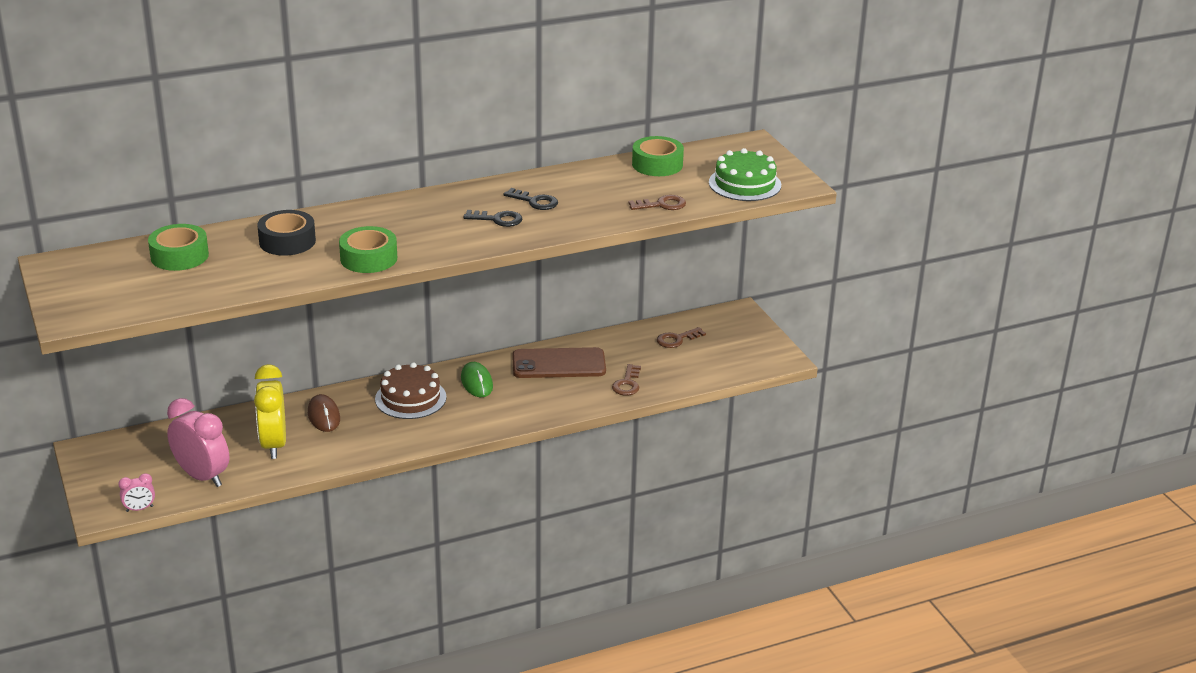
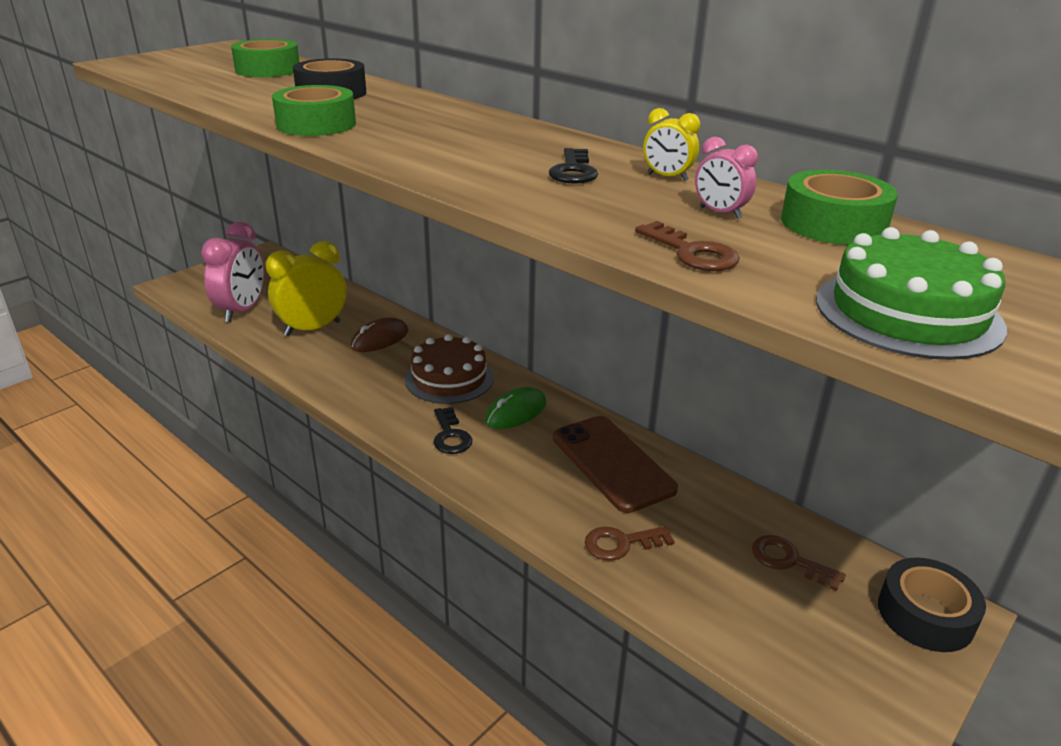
camera: 65 degrees right, 0 degrees up
pink clock [119,473,155,512] -> pink clock moved to [695,137,758,219]
black key [463,210,523,227] -> black key moved to [433,407,472,454]
none -> yellow clock [643,108,700,181]
none -> black tape [878,558,986,652]

